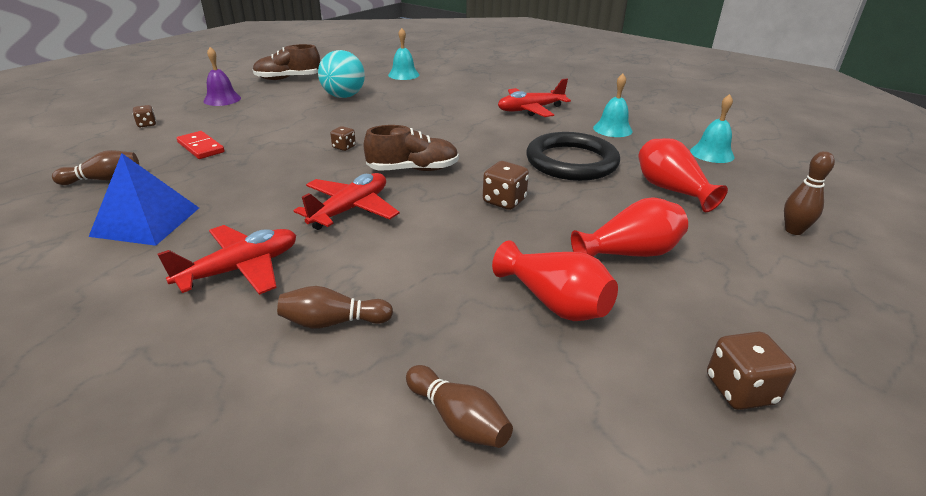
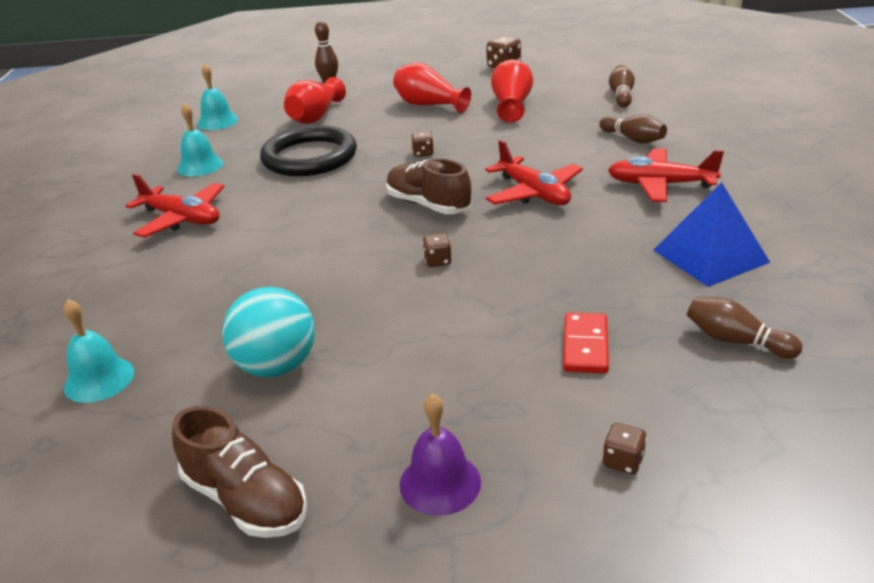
camera: 125 degrees left, 0 degrees up
red plane [293,173,399,230] -> red plane turned 120 degrees counterclockwise [485,140,583,205]
brown dice [483,161,529,210] -> brown dice [411,131,434,157], size x0.61

